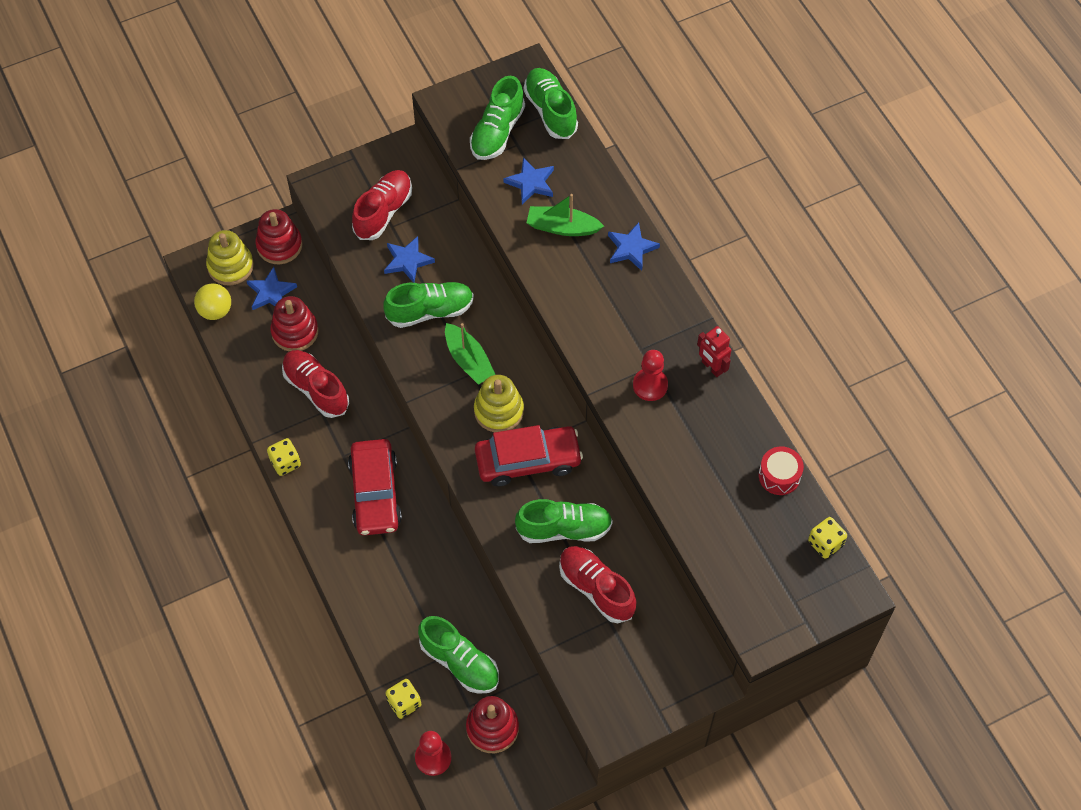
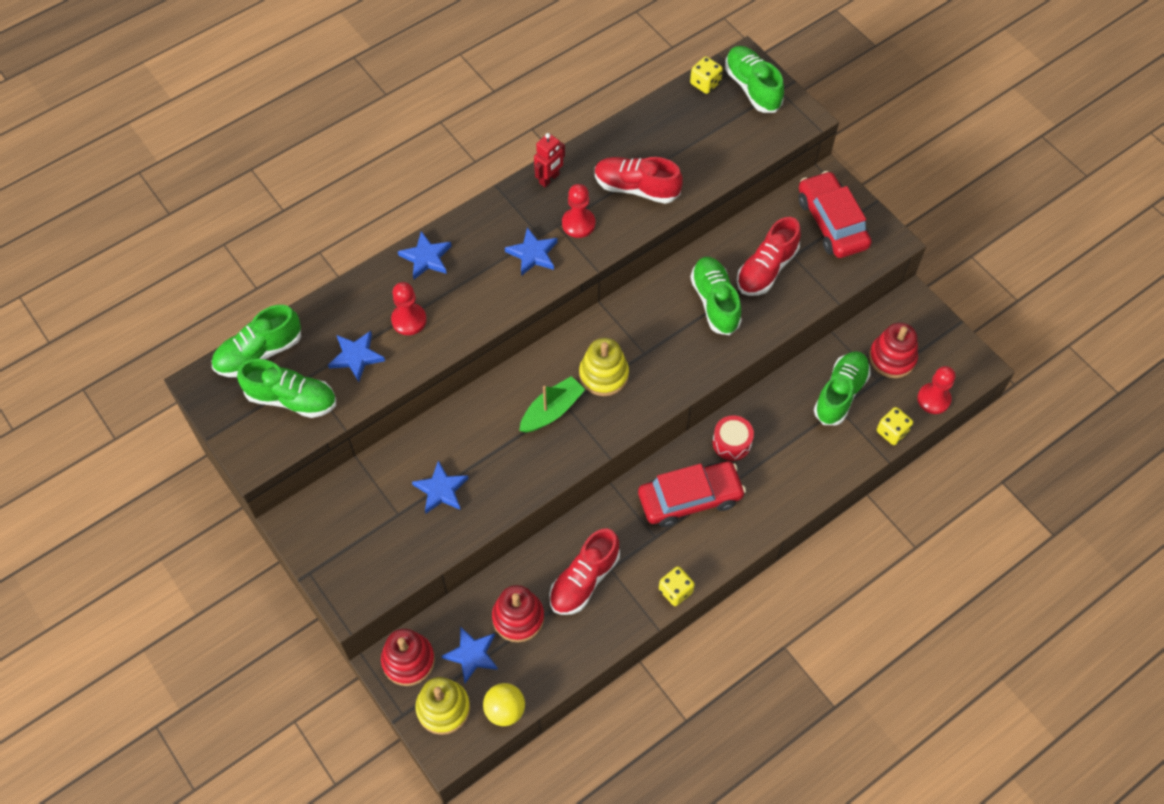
camera: 100 degrees left, 0 degrees up
red shoe [352,170,412,240] -> red shoe moved to [595,157,683,204]
green shoe [383,282,474,328] -> green shoe moved to [725,46,784,113]
red car [475,425,583,487] -> red car moved to [799,171,872,258]
green boat [527,194,604,236] -> red pawn [391,282,427,335]
red drum [759,446,804,495] -> red drum moved to [713,415,754,461]
none -> blue star [505,227,558,276]

